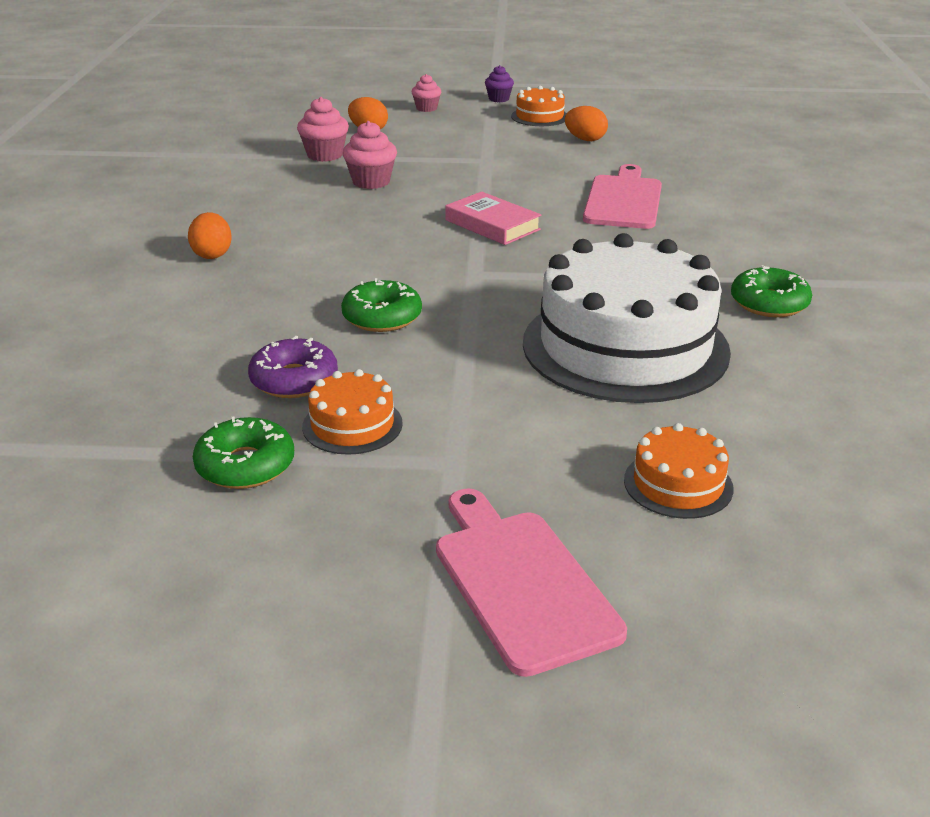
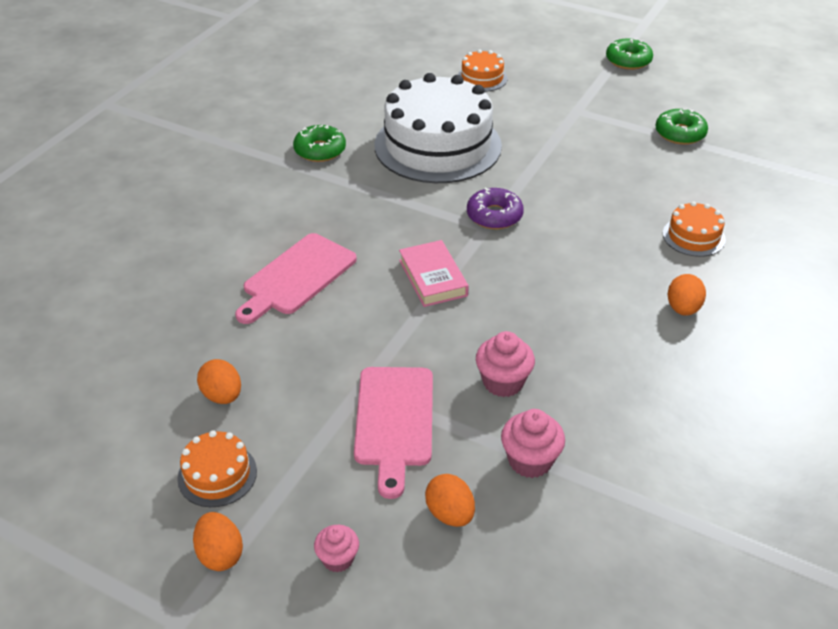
camera: 155 degrees left, 10 degrees up
purple donut [248,336,338,398] -> purple donut moved to [467,188,524,229]
orange cake [302,369,403,455] -> orange cake moved to [663,201,726,257]
green donut [341,278,422,332] -> green donut moved to [606,38,653,70]
pink cutting board [436,488,627,677] -> pink cutting board moved to [354,367,433,499]
purple cupcake [485,65,514,102] -> orange egg [193,512,243,571]

